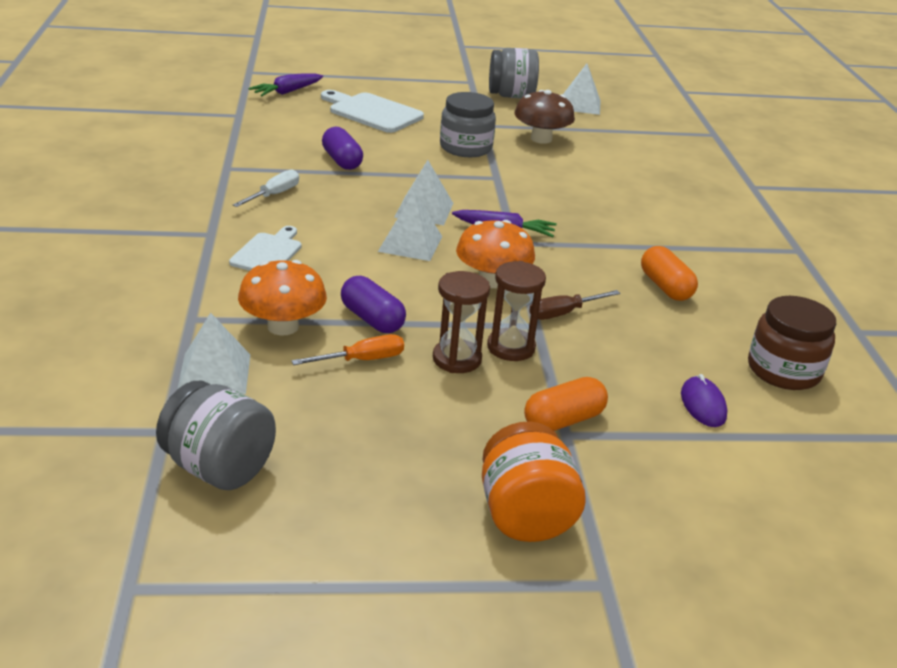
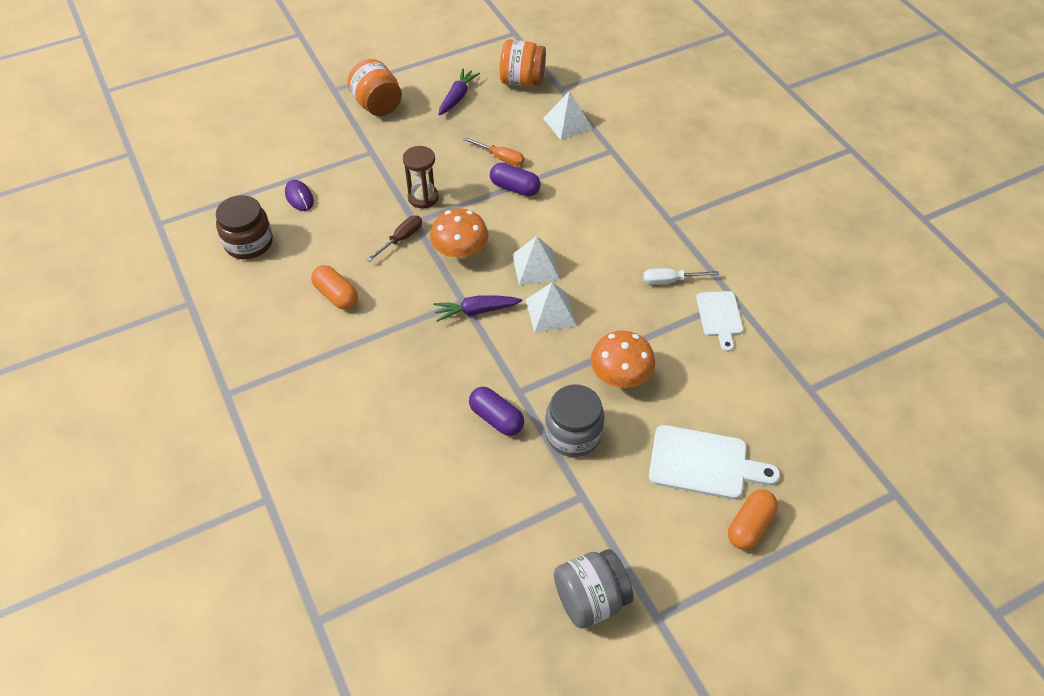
camera: 160 degrees right, 20 degrees up
grey jar [156,381,276,490] -> orange jar [500,39,546,87]
white cutting board [229,226,301,271] -> white cutting board moved to [696,291,744,352]
white screwdriver [233,170,299,207] -> white screwdriver turned 75 degrees clockwise [643,268,719,285]
orange mushroom [238,260,327,335] -> orange mushroom moved to [591,331,655,388]
purple carrot [249,73,323,96] -> purple carrot moved to [438,68,480,115]
orange screwdriver [291,334,404,365] -> orange screwdriver turned 105 degrees counterclockwise [463,137,524,166]
purple capsule [322,127,363,170] -> purple capsule moved to [469,387,524,436]
brown hourglass [433,271,490,373] -> none
brown mushroom [514,90,575,144] -> none
orange capsule [524,377,608,431] -> orange capsule moved to [728,490,778,550]
white pyramid [563,64,601,115] -> none

